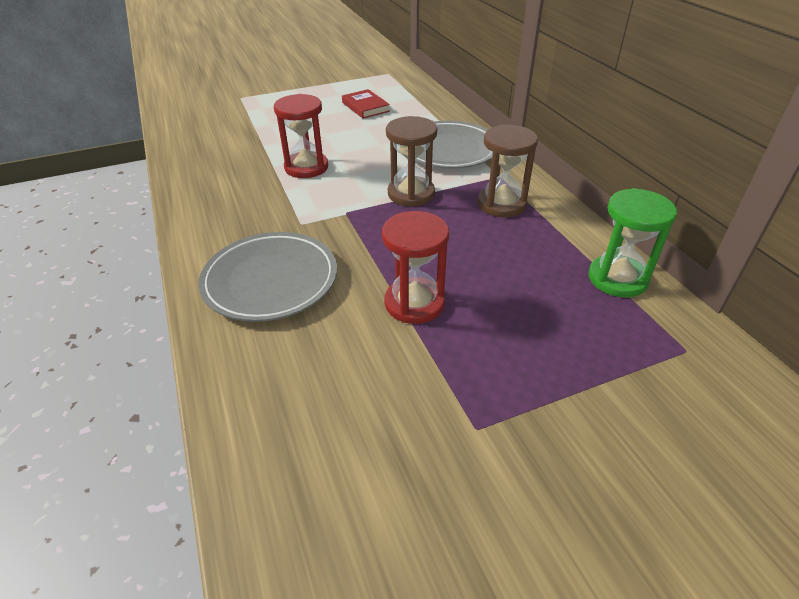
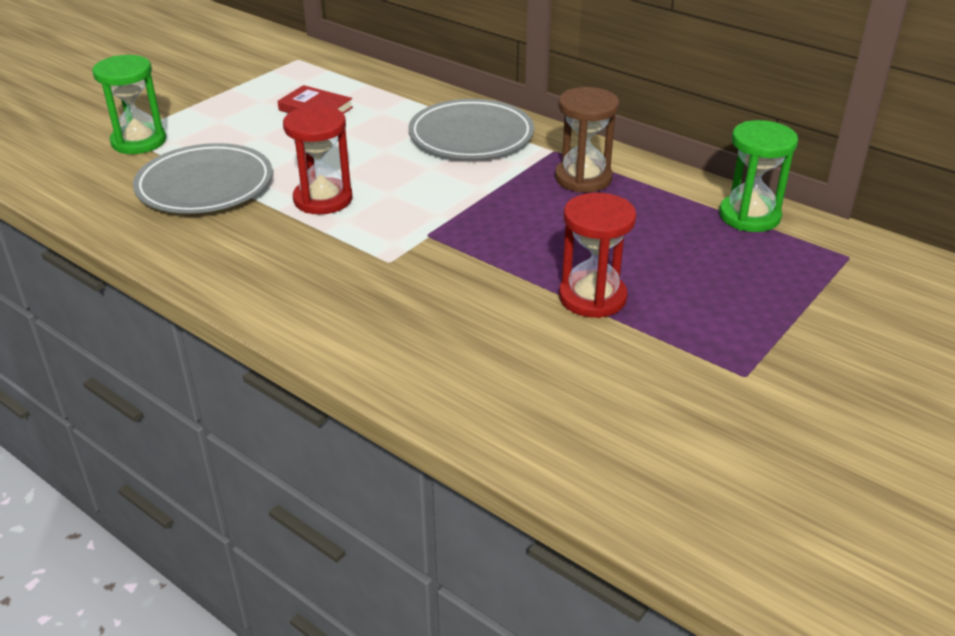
camera: 30 degrees left, 5 degrees down
grey plate [199,232,337,322] -> grey plate moved to [133,143,273,213]
brown hourglass [386,116,437,207] -> none
none -> green hourglass [92,55,166,154]

